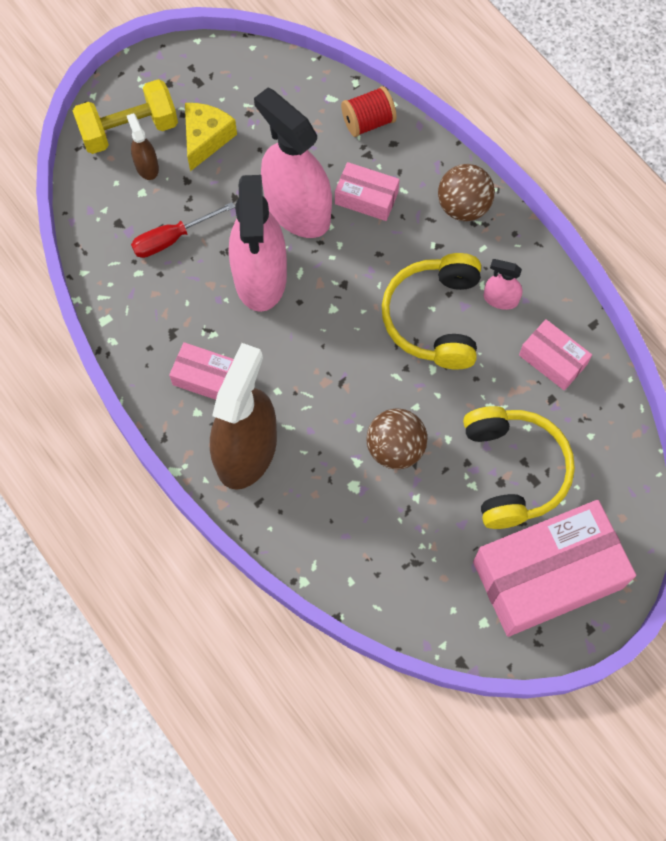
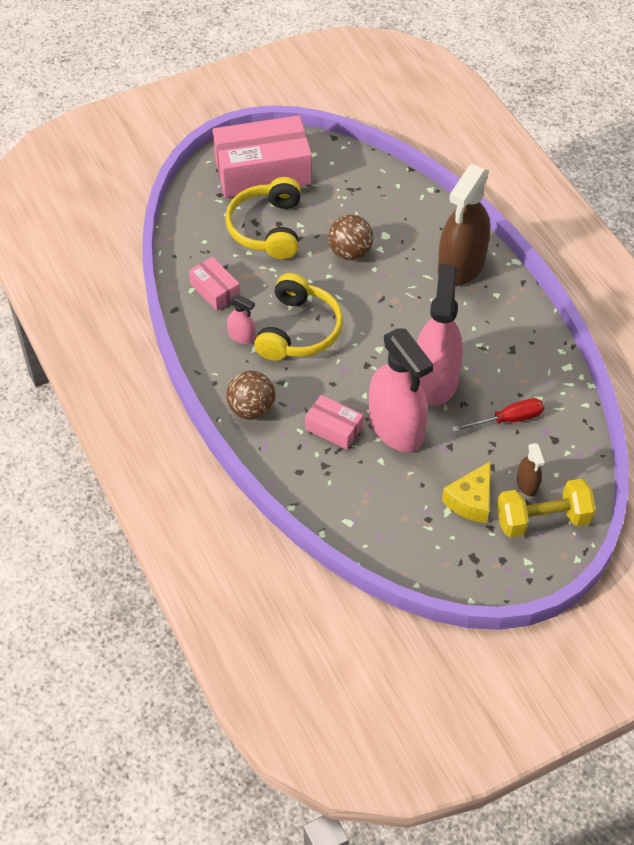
camera: 170 degrees left, 15 degrees down
pink box [169,342,234,400] -> none
red spool [341,86,397,137] -> none

